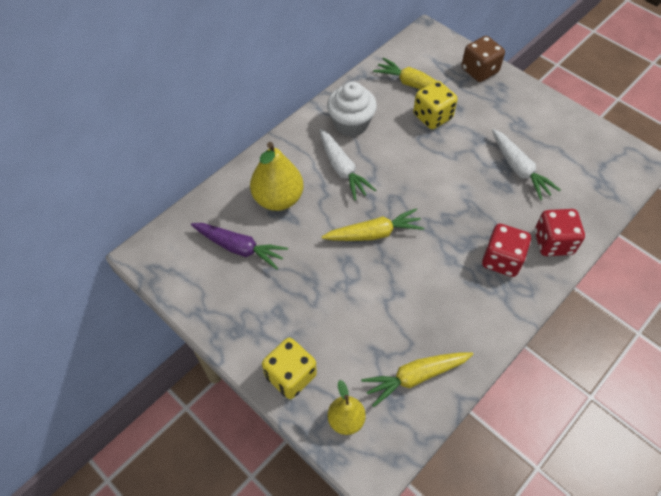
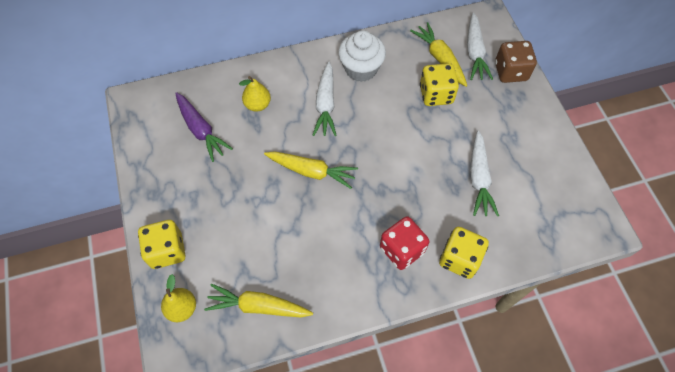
camera: 30 degrees right, 5 degrees up
yellow pear [250,142,304,211] -> yellow pear [239,76,271,112], size x0.59
red dice [535,209,585,256] -> yellow dice [439,227,489,279]
none -> white carrot [467,12,493,80]

